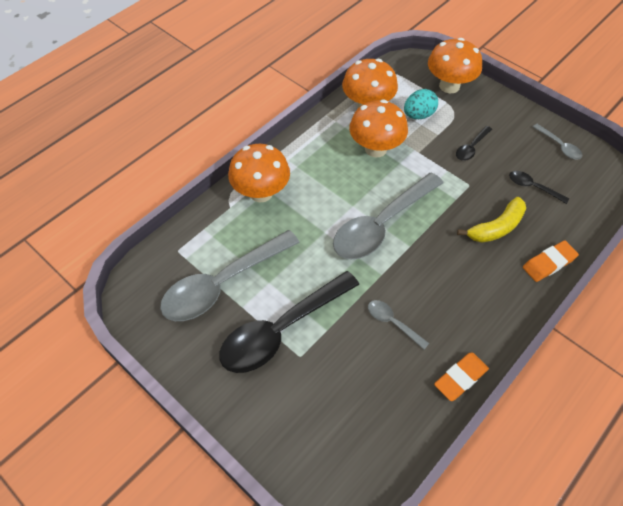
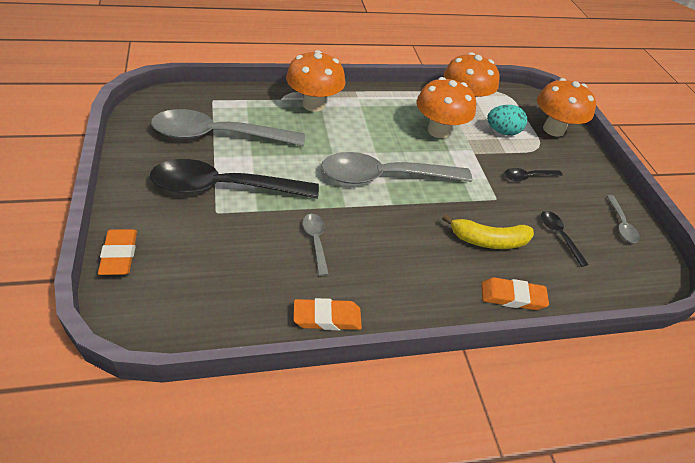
camera: 30 degrees right, 10 degrees down
none -> orange eraser [98,229,137,275]

